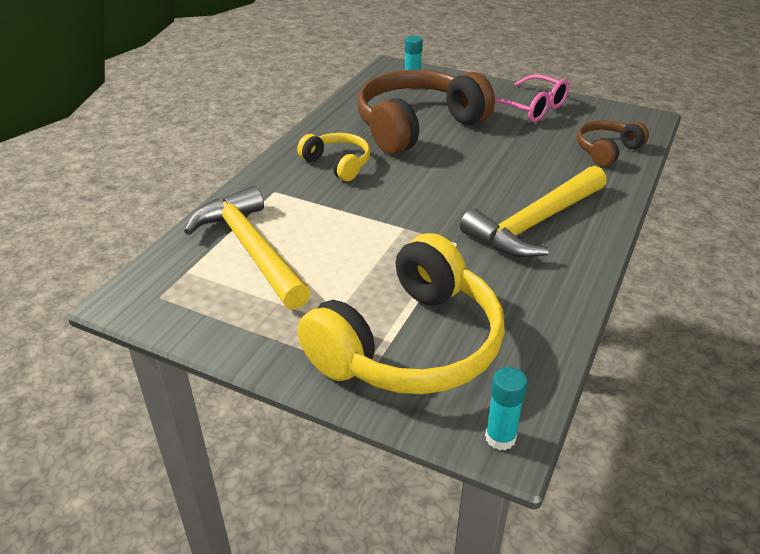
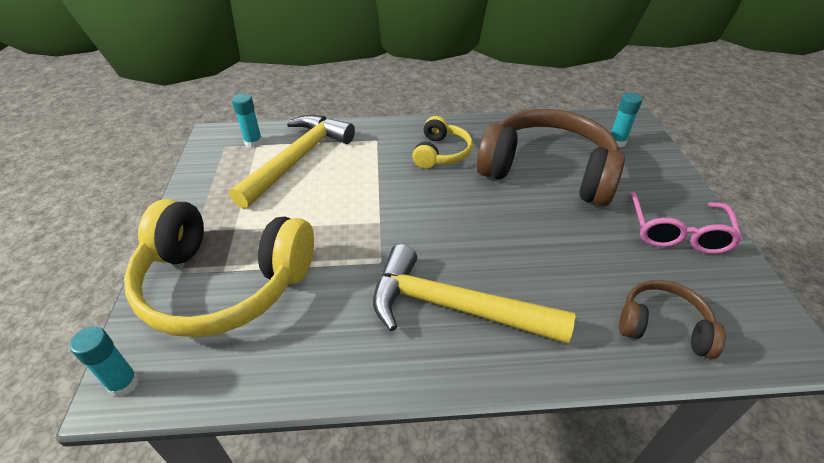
camera: 60 degrees right, 5 degrees up
none -> turquoise glue stick [232,93,263,148]

